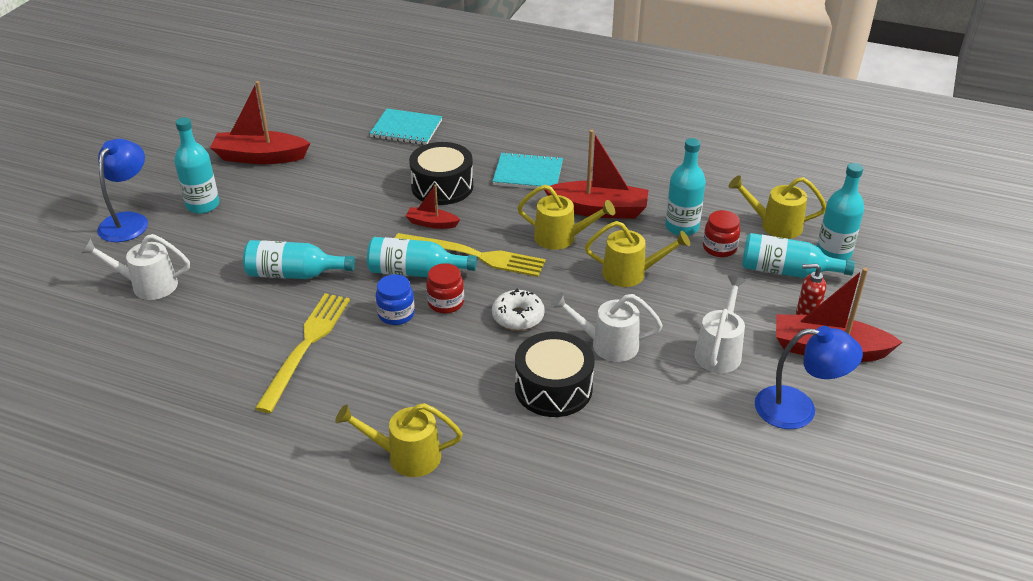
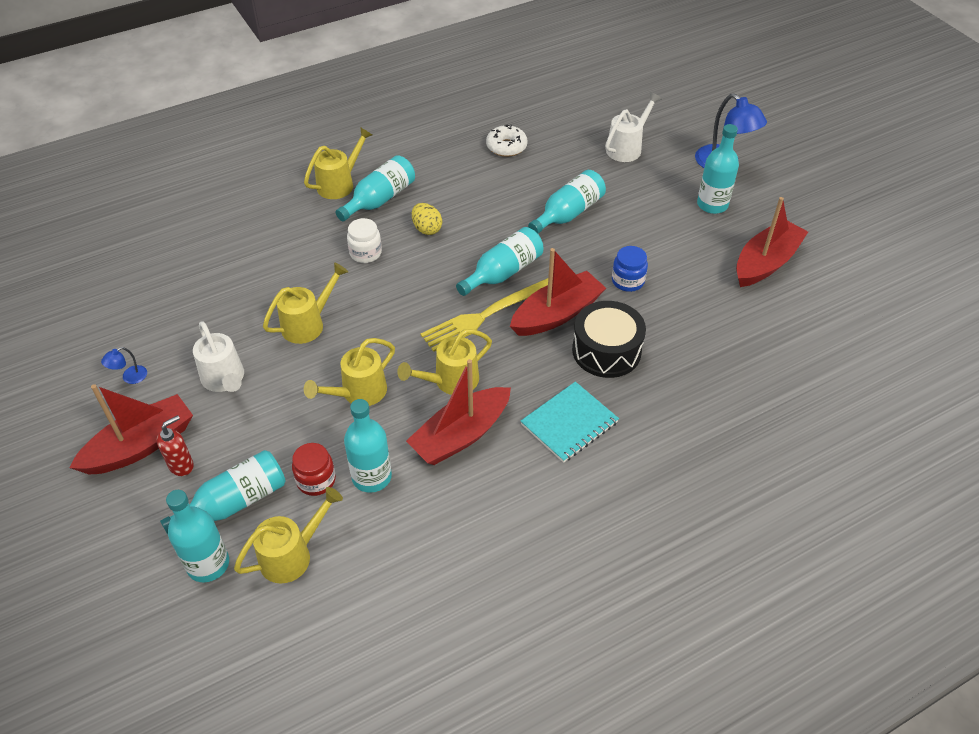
camera: 130 degrees right, 10 degrees up
yellow fork [255,293,350,413] -> none
turquoise notebook [369,109,442,145] -> none
blue jar [375,274,415,325] -> blue jar moved to [612,246,648,292]
red boat [406,184,460,229] -> red boat [510,248,606,336], size x1.93
red jar [426,263,464,313] -> none
white donut [492,288,545,331] -> white donut moved to [486,125,528,157]
black drum [515,332,595,417] -> none
white watering can [550,292,663,362] -> yellow watering can [263,263,348,344]
blue lamp [755,326,863,429] -> blue lamp [101,347,147,384], size x0.46
none -> turquoise bottle [335,155,415,221]
none -> white jar [347,218,382,263]
none -> yellow egg [412,203,442,235]

